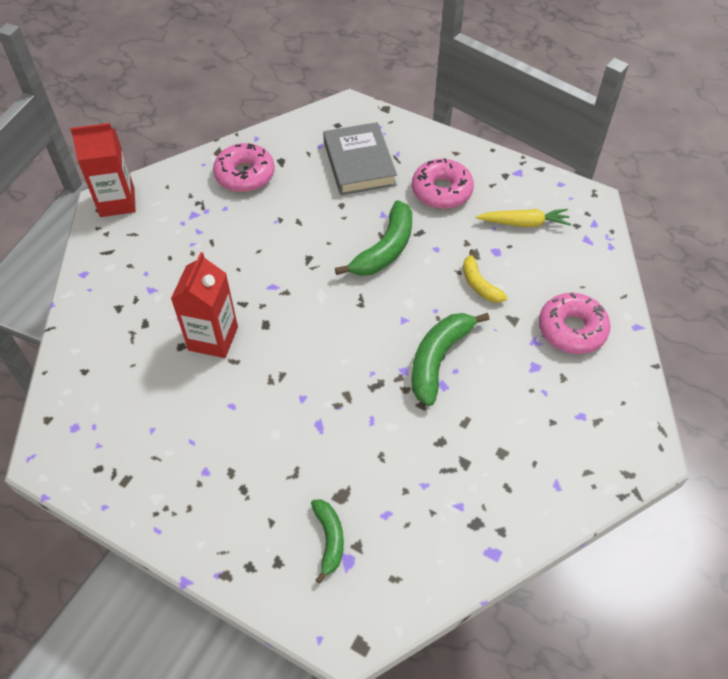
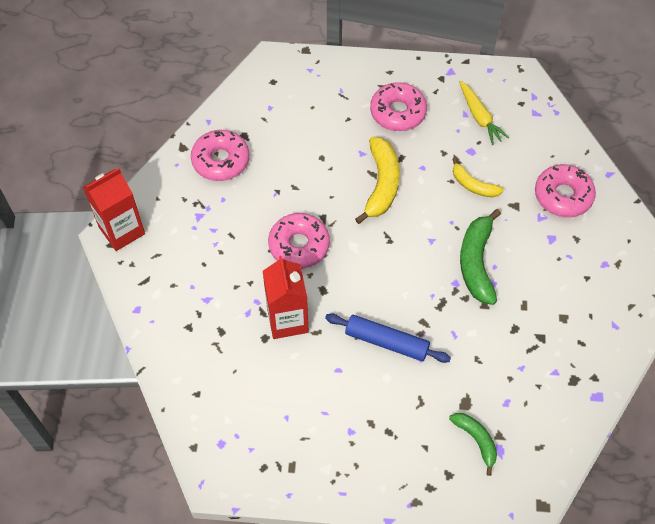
camera: 25 degrees left, 5 degrees up
grey book [323,122,397,195] -> none
green banana [335,200,412,276] -> yellow banana [355,137,400,224]
yellow carrot [476,209,571,227] -> yellow carrot turned 90 degrees clockwise [459,81,509,145]
none -> pink donut [268,213,330,269]
none -> blue rolling pin [325,314,451,363]

